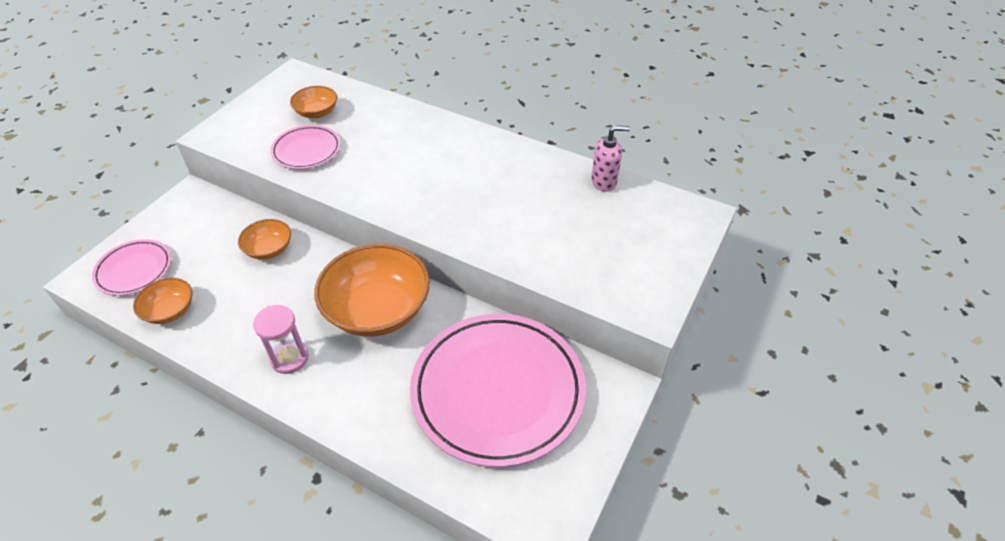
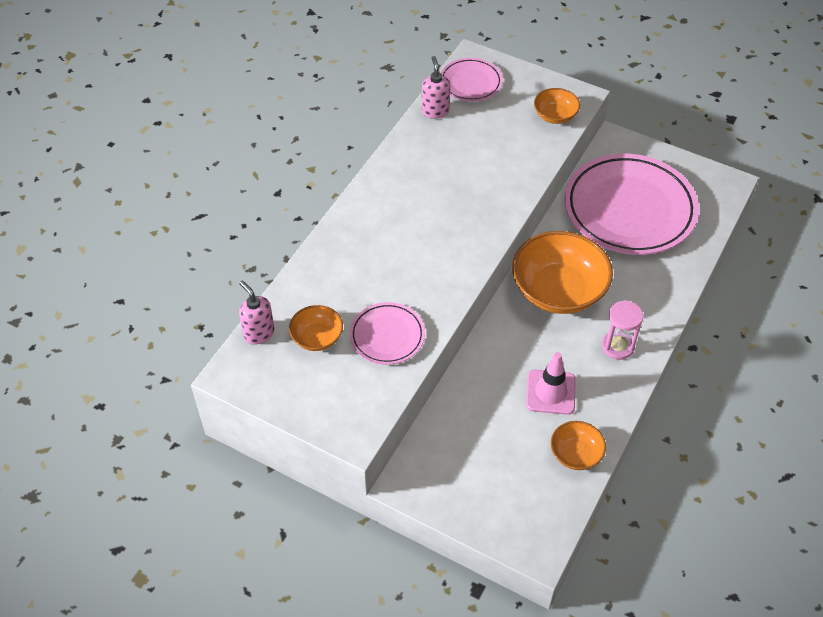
camera: 90 degrees left, 5 degrees up
pink plate [92,239,171,296] -> pink plate moved to [441,58,503,102]
orange bowl [238,219,291,260] -> orange bowl moved to [534,88,580,124]
none -> pink soap dispenser [239,281,275,345]
none -> pink traffic cone [526,352,576,415]

